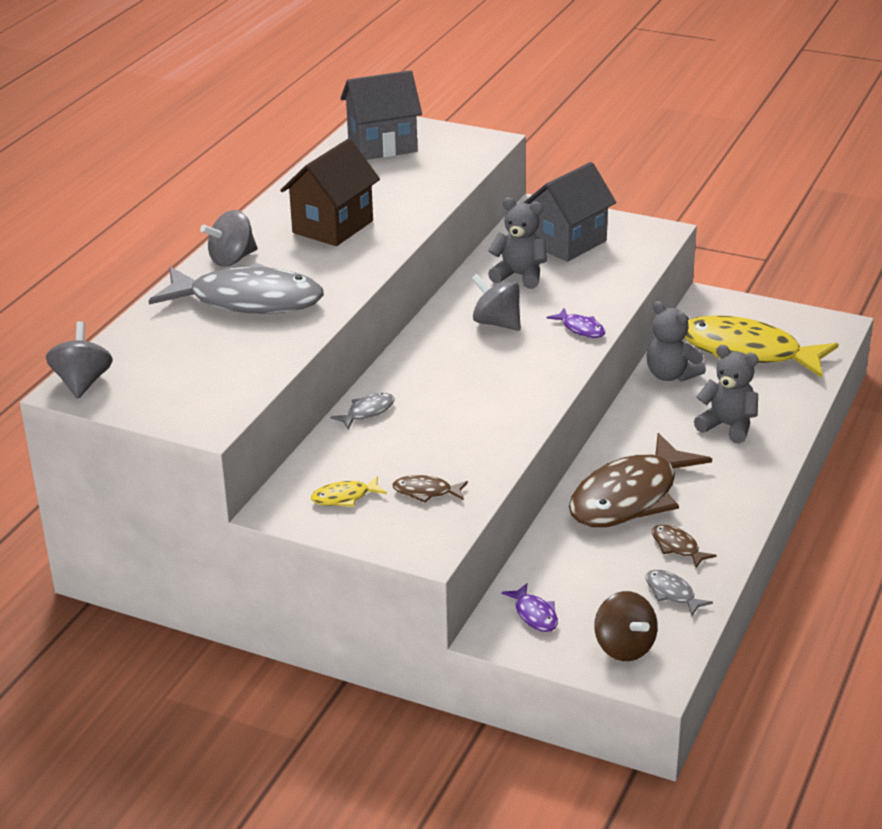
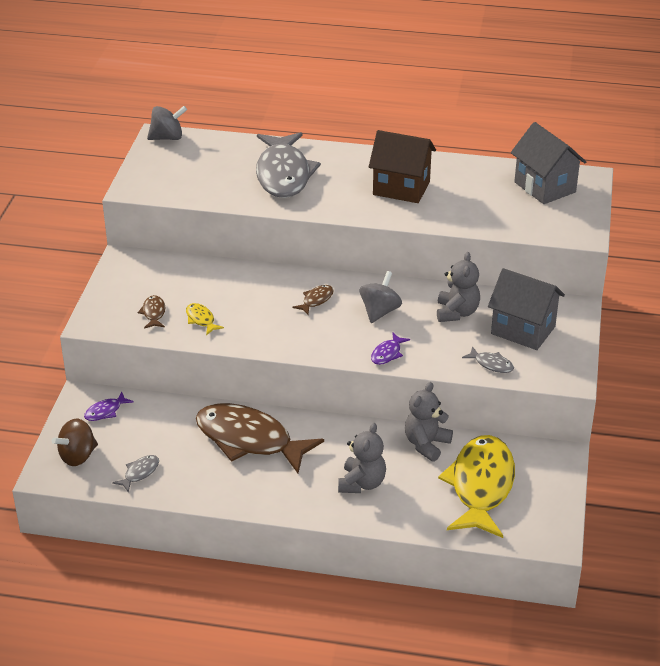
camera: 75 degrees right, 5 degrees up
grey spinning top [200,210,258,267] -> none
yellow fish [311,476,387,507] -> yellow fish moved to [186,303,224,335]
grey fish [330,393,394,429] -> grey fish moved to [462,346,514,373]
brown fish [652,524,717,568] -> brown fish moved to [292,285,334,315]

